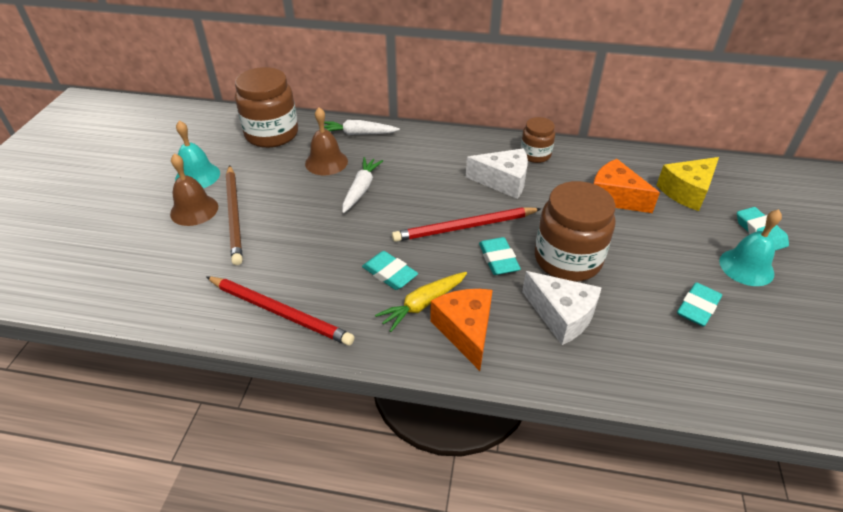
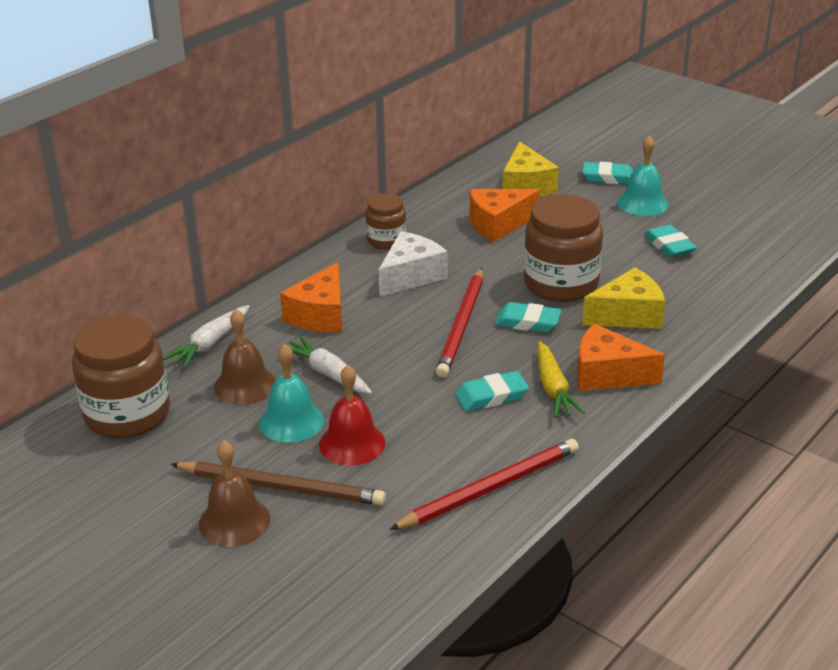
camera: 60 degrees left, 10 degrees down
turquoise bell [175,120,220,188] -> turquoise bell moved to [259,344,324,442]
white cheese [522,271,602,345] -> yellow cheese [582,268,665,329]
none -> orange cheese [280,262,342,332]
none -> red bell [319,365,385,466]

